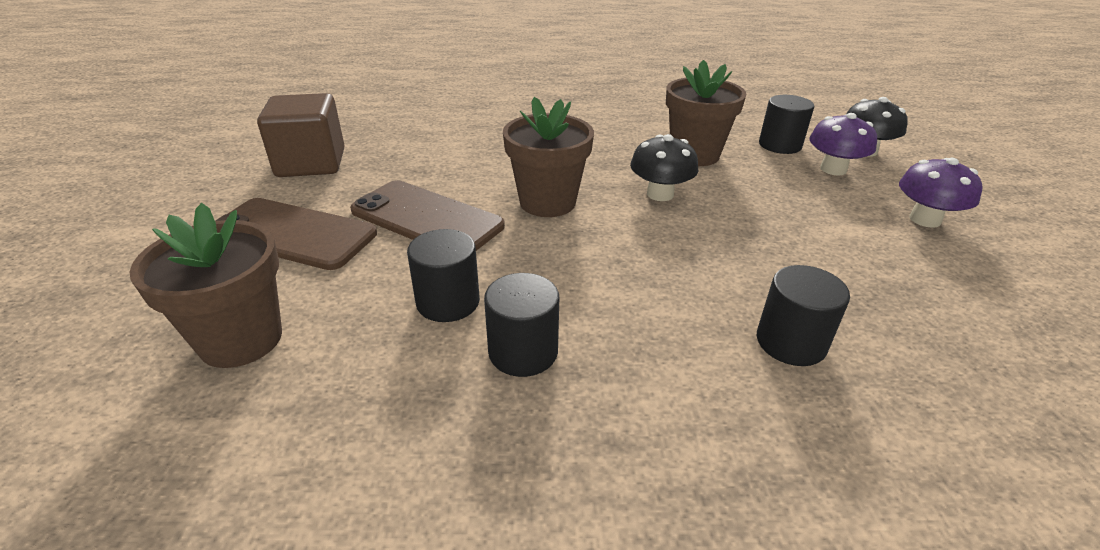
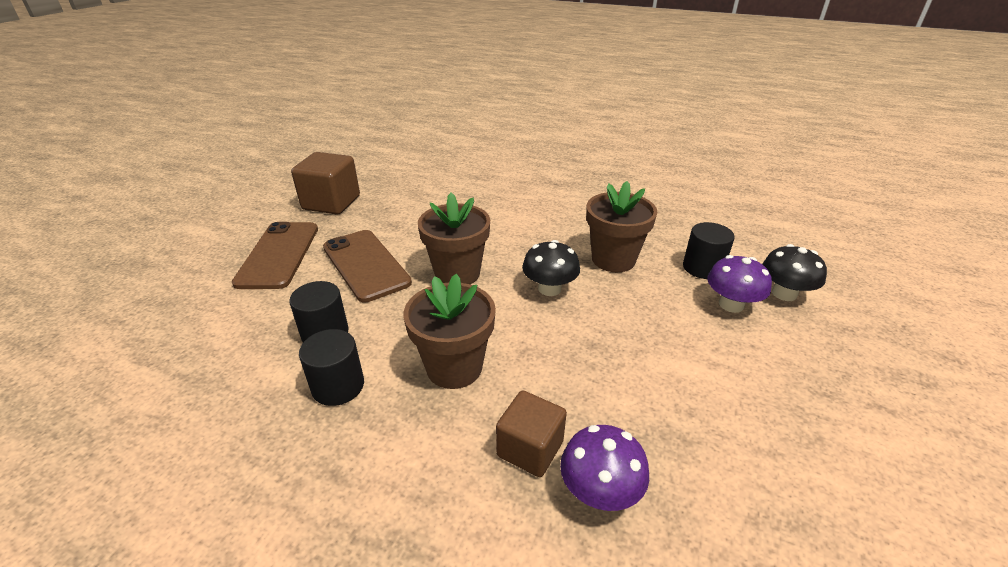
camera: 25 degrees right, 0 degrees up
brown flower pot [129,203,282,368] -> brown flower pot moved to [403,274,496,389]
brown phone [215,198,377,270] -> brown phone turned 45 degrees clockwise [232,222,318,289]
black cylinder [757,265,850,366] -> brown cube [496,390,567,477]
purple mushroom [899,158,983,228] -> purple mushroom moved to [560,425,649,511]

